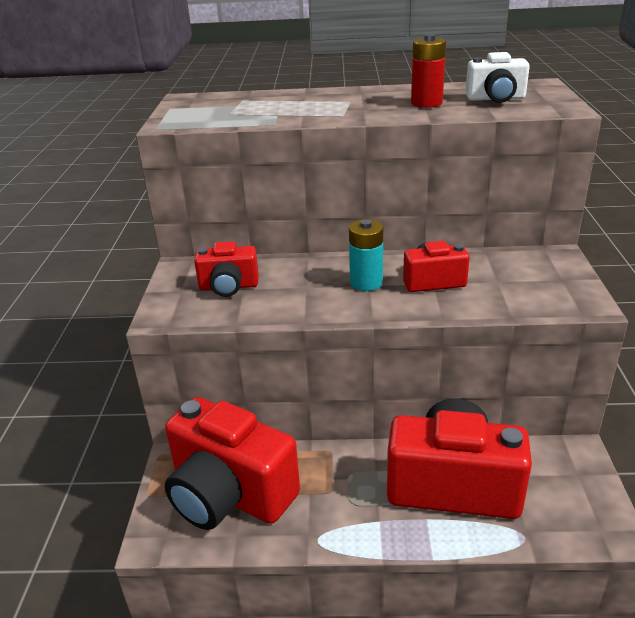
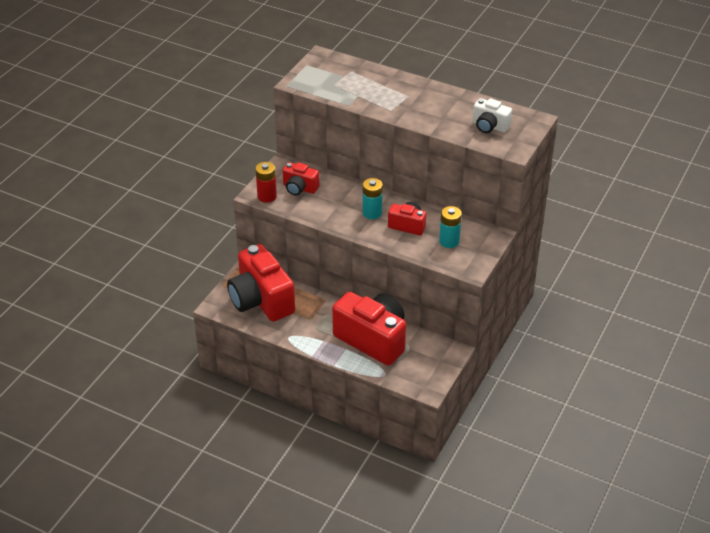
camera: 25 degrees right, 10 degrees up
red battery [411,34,446,108] -> red battery moved to [255,162,277,203]
none -> turquoise battery [439,206,462,248]

